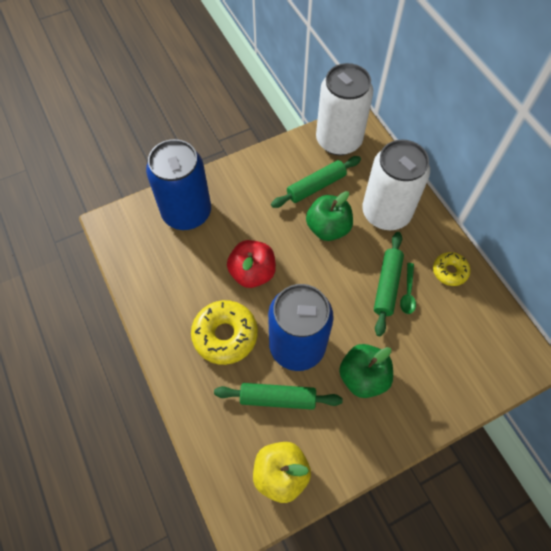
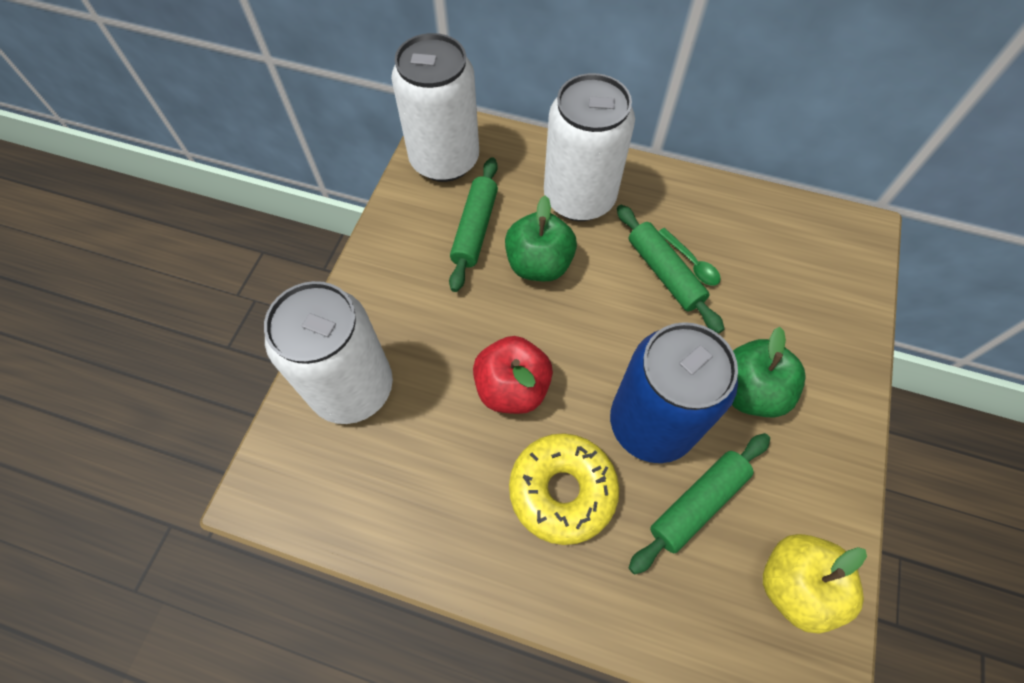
camera: 45 degrees left, 0 degrees up
blue can [146,139,211,230] -> white can [264,281,393,424]
yellow donut [433,252,470,286] -> none

